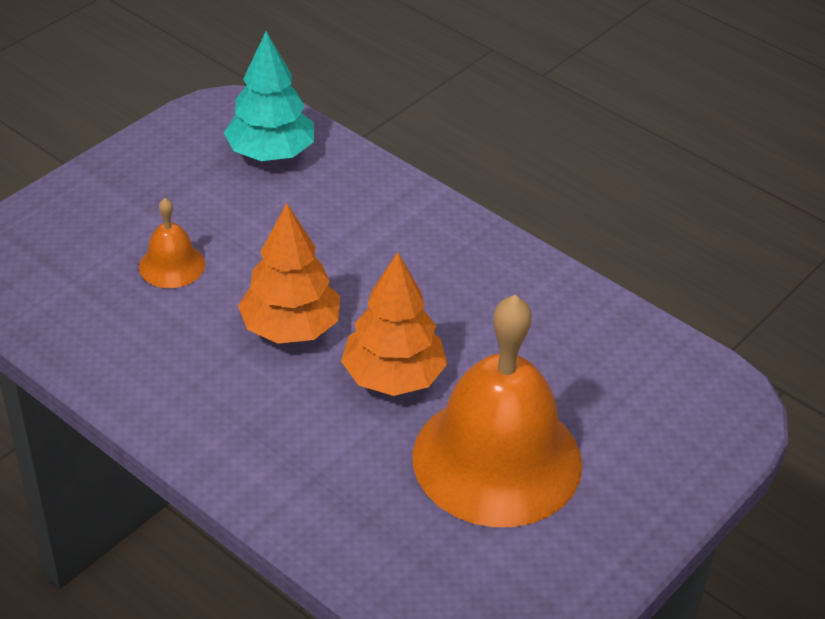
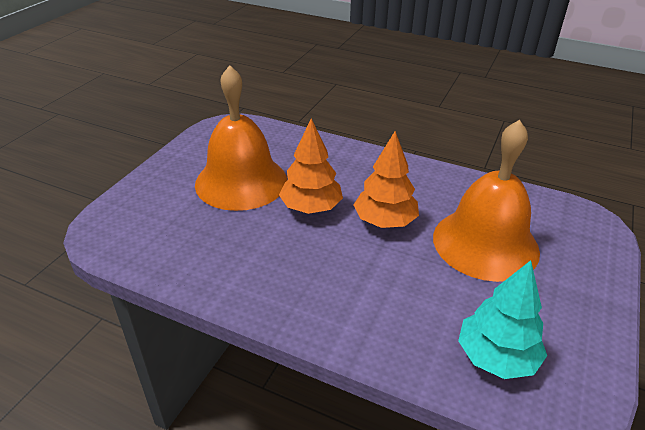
camera: 165 degrees right, 5 degrees down
orange bell [139,198,205,288] -> orange bell [433,120,540,282], size x2.30

